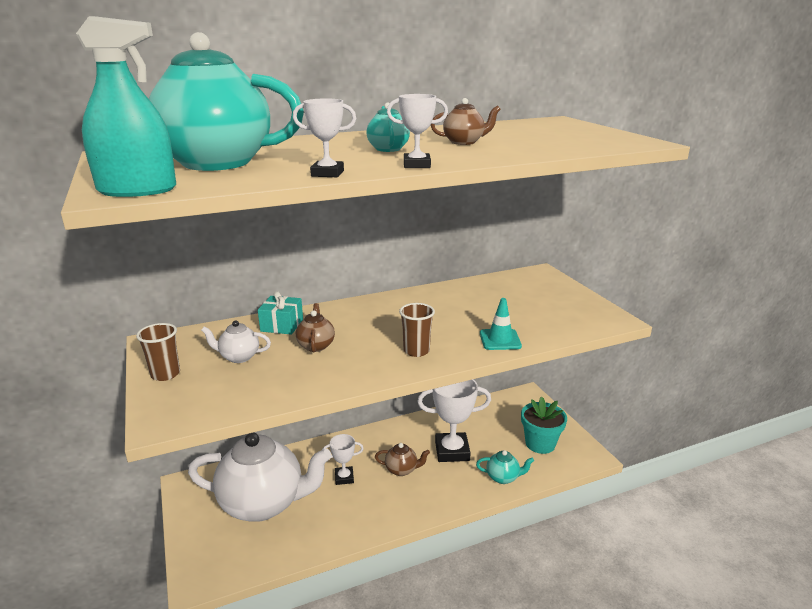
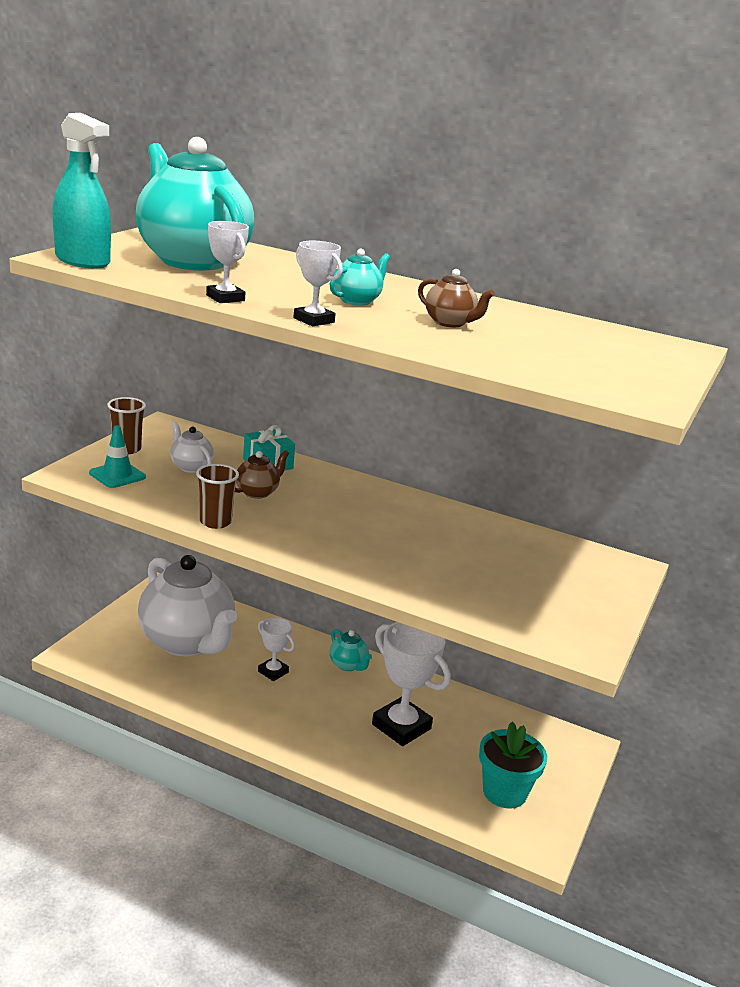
camera: 45 degrees right, 0 degrees up
brown teapot [375,443,430,476] -> none
brown cup [399,303,435,357] -> brown cup moved to [196,464,239,529]
turquoise teapot [476,450,534,484] -> turquoise teapot moved to [330,629,372,671]
turquoise traffic cone [480,298,522,350] -> turquoise traffic cone moved to [89,425,146,488]

